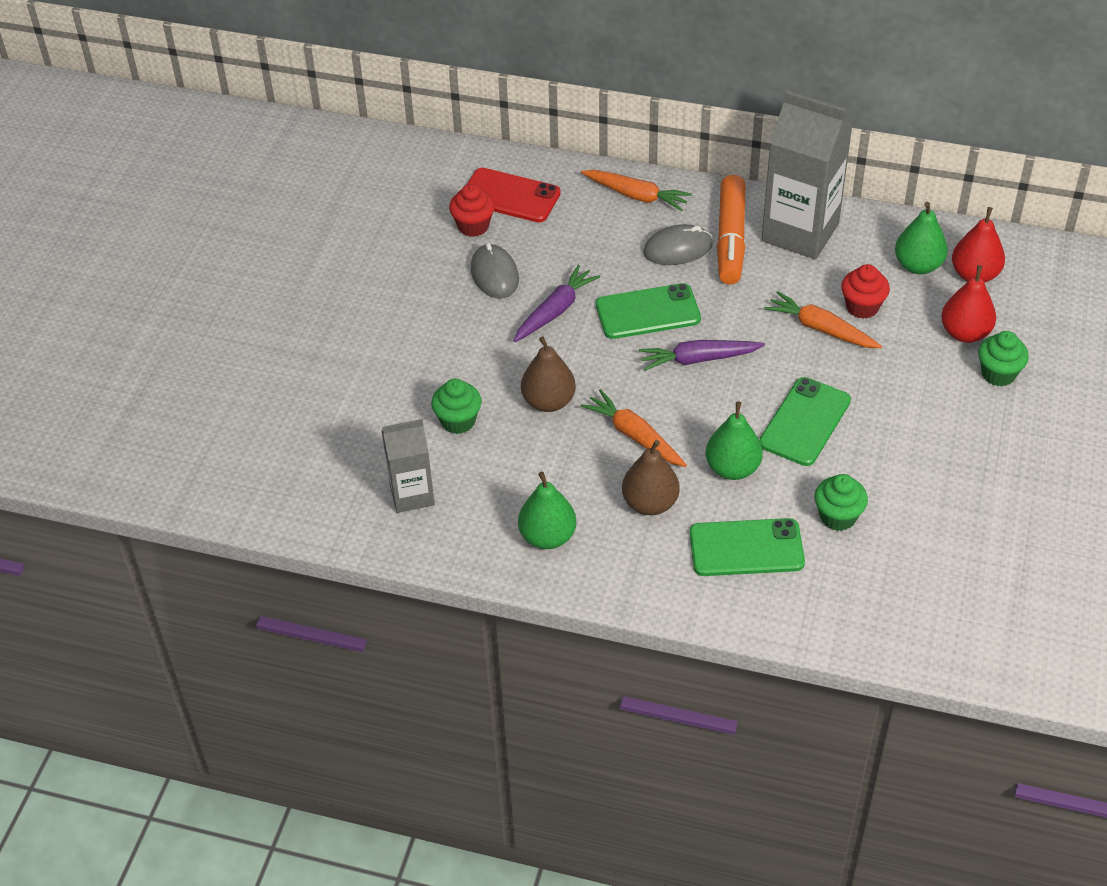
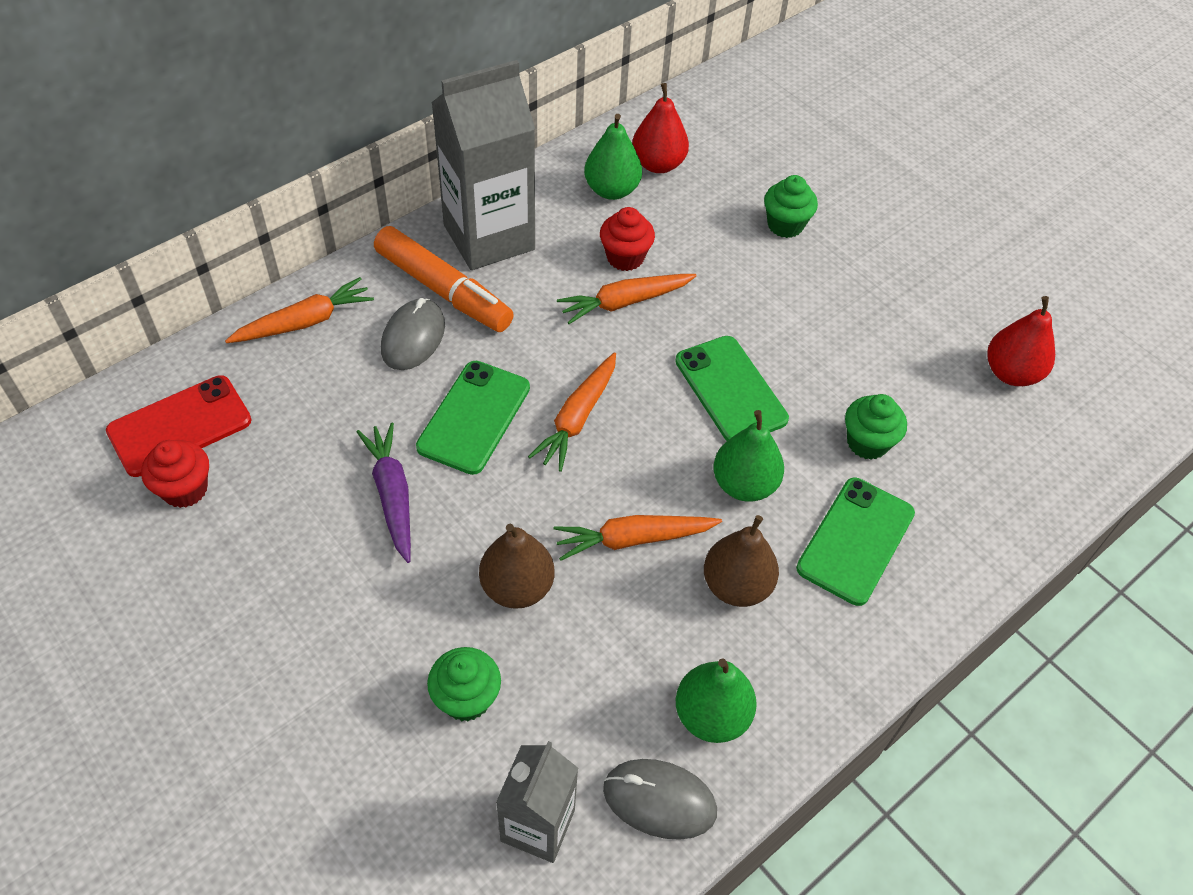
camera: 60 degrees left, 5 degrees up
grey mouse [471,243,519,299] -> grey mouse moved to [603,759,717,840]
purple carrot [639,340,765,371] -> orange carrot [528,352,616,472]
red pear [941,265,996,343] -> red pear moved to [987,296,1055,386]

